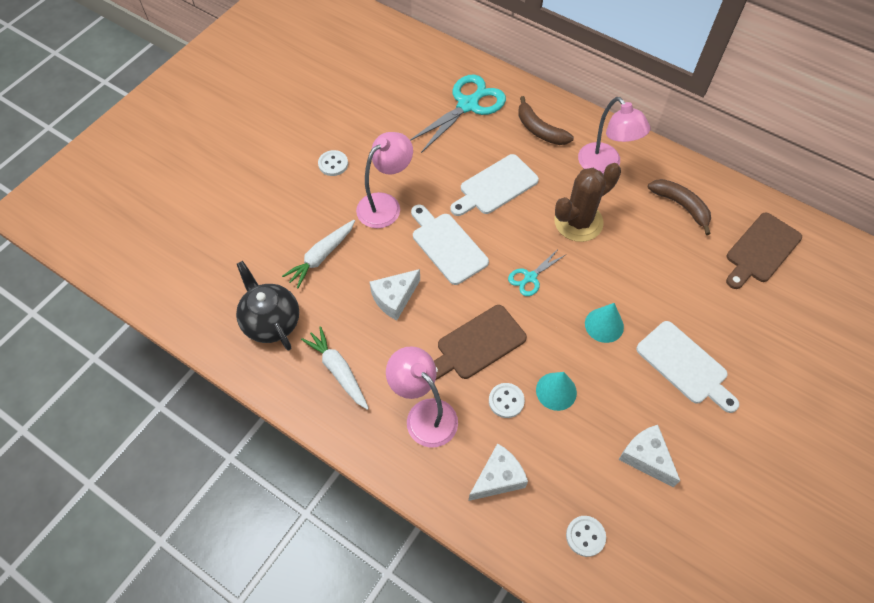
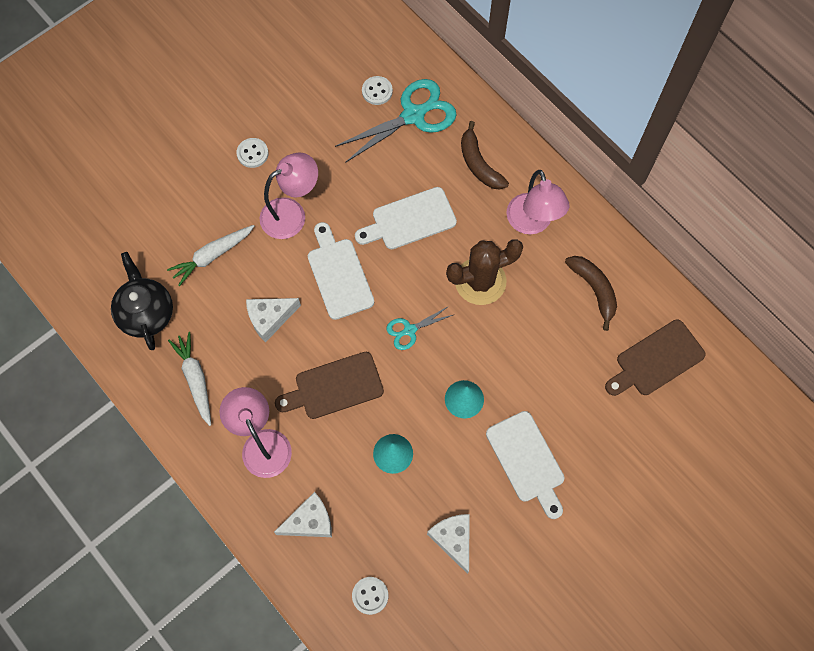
camera: 15 degrees right, 10 degrees up
white button [489,383,525,418] -> white button moved to [362,76,393,105]

